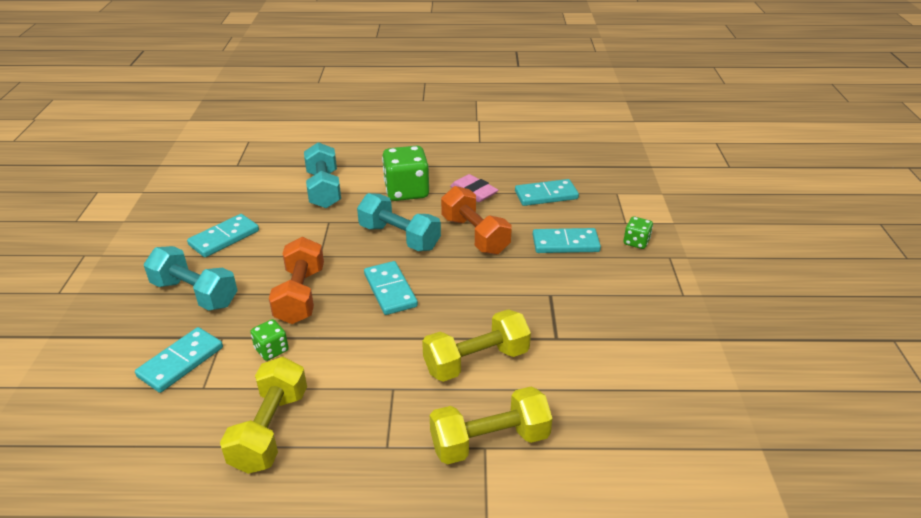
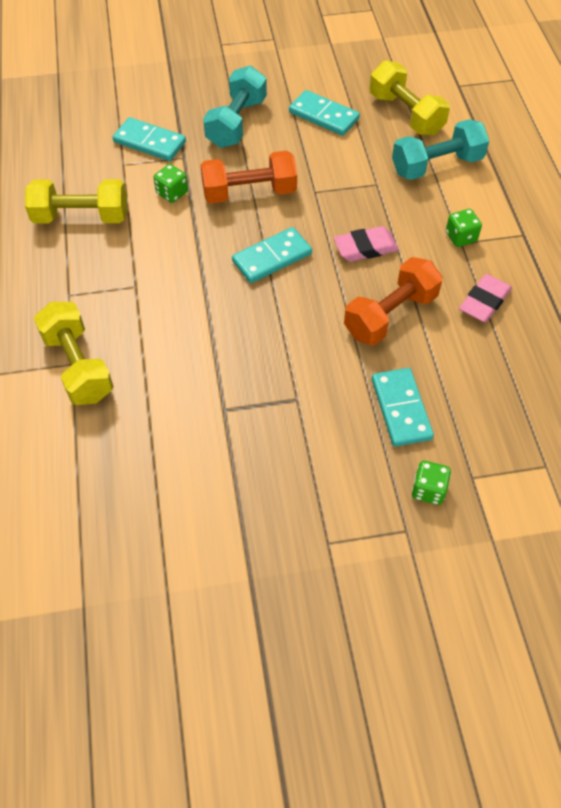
camera: 80 degrees right, 20 degrees up
turquoise dumbbell [357,193,441,251] -> pink eraser [334,226,399,262]
green dice [382,146,429,201] -> green dice [446,209,482,247], size x0.51
yellow dumbbell [422,309,531,382] -> yellow dumbbell moved to [370,60,450,136]
turquoise domino [515,179,579,206] -> none

